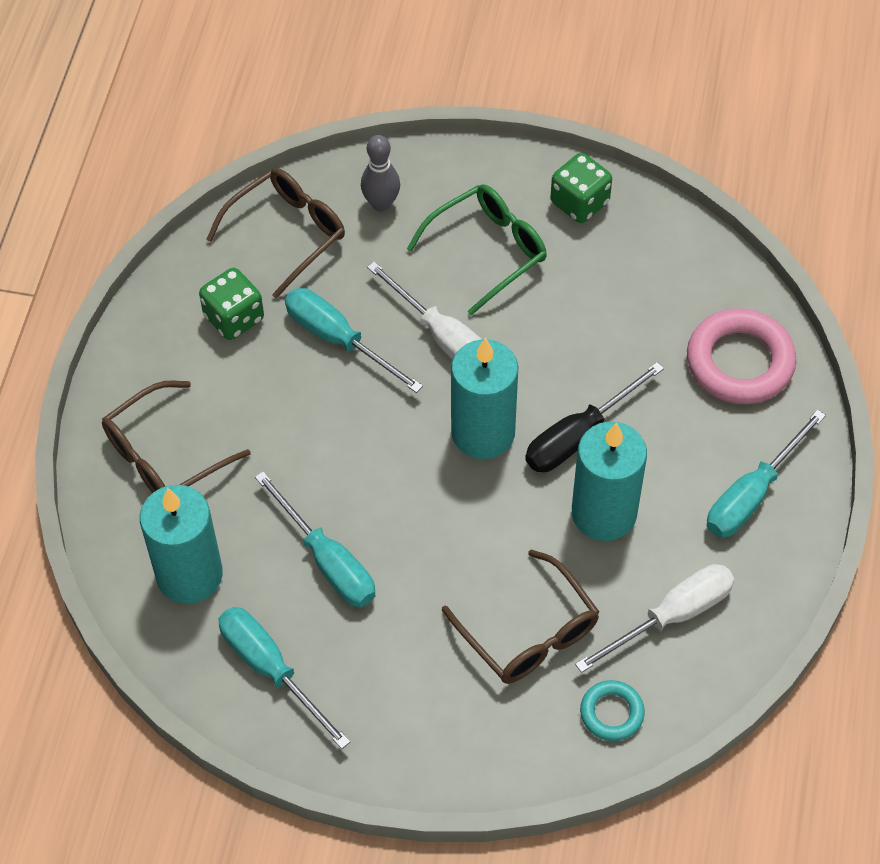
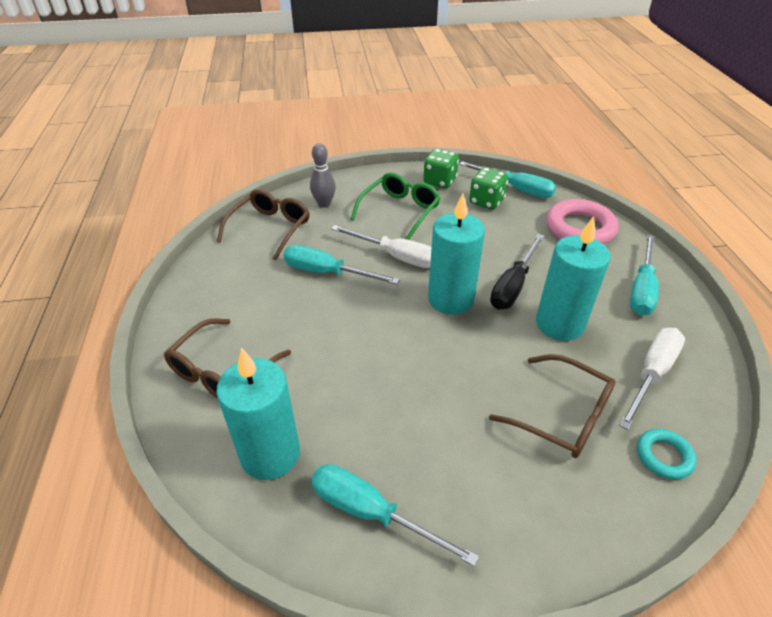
camera: 20 degrees left, 15 degrees down
green dice [199,268,264,340] -> green dice moved to [469,167,508,210]
turquoise screwdriver [255,471,376,607] -> turquoise screwdriver moved to [459,161,556,198]

